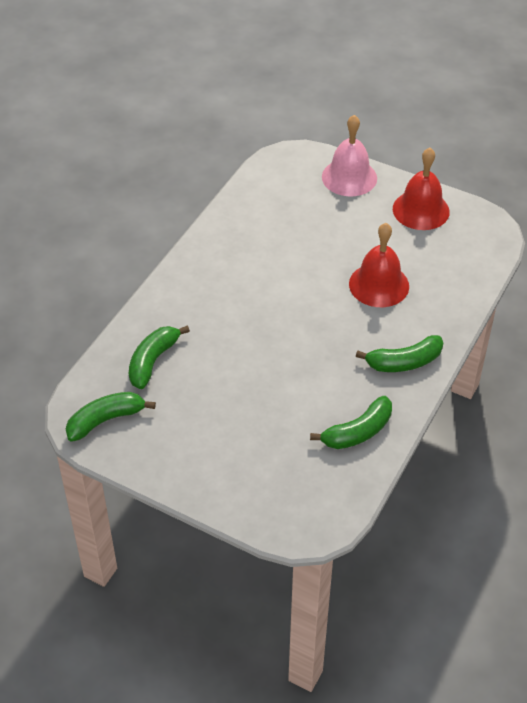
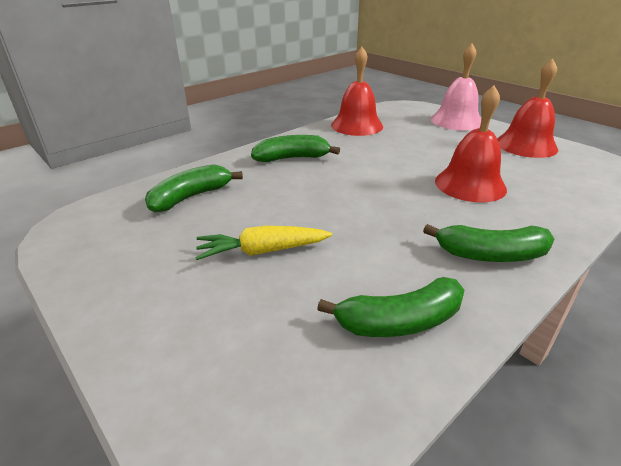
camera: 20 degrees right, 15 degrees down
green banana [66,392,156,442] -> green banana moved to [251,135,340,162]
none -> yellow carrot [196,226,332,260]
none -> red bell [331,47,383,136]

